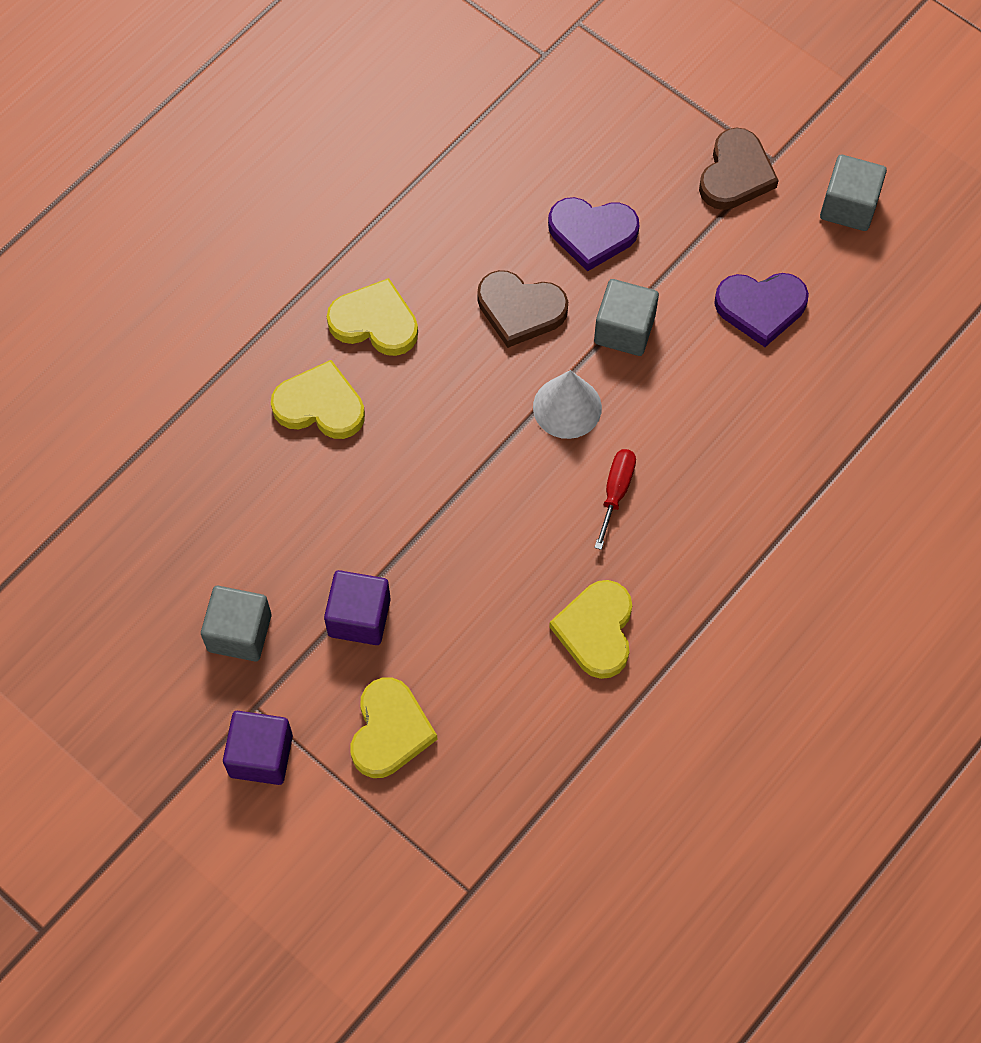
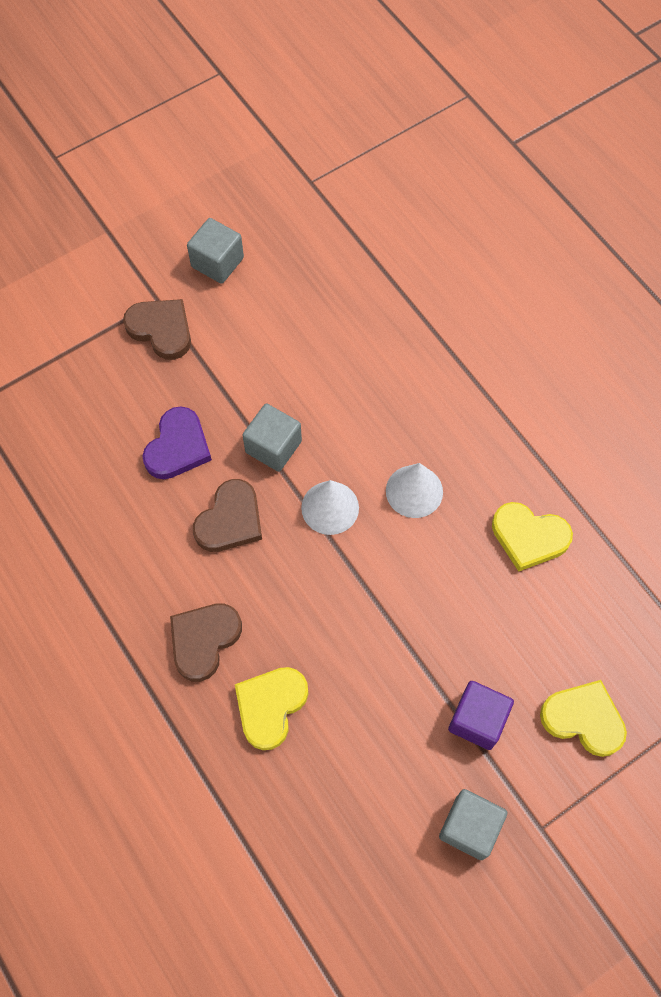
camera: 75 degrees left, 0 degrees up
purple cube [223,711,293,785] -> none
yellow heart [327,278,418,356] -> brown heart [170,603,242,682]
red screwdriver [594,449,636,550] -> white cone [386,463,443,518]
purple heart [714,273,809,347] -> none

